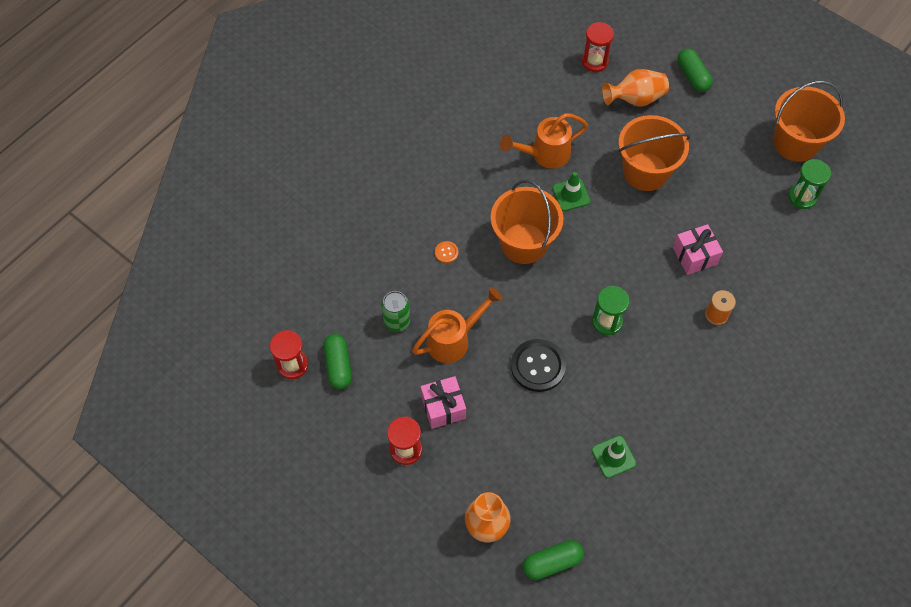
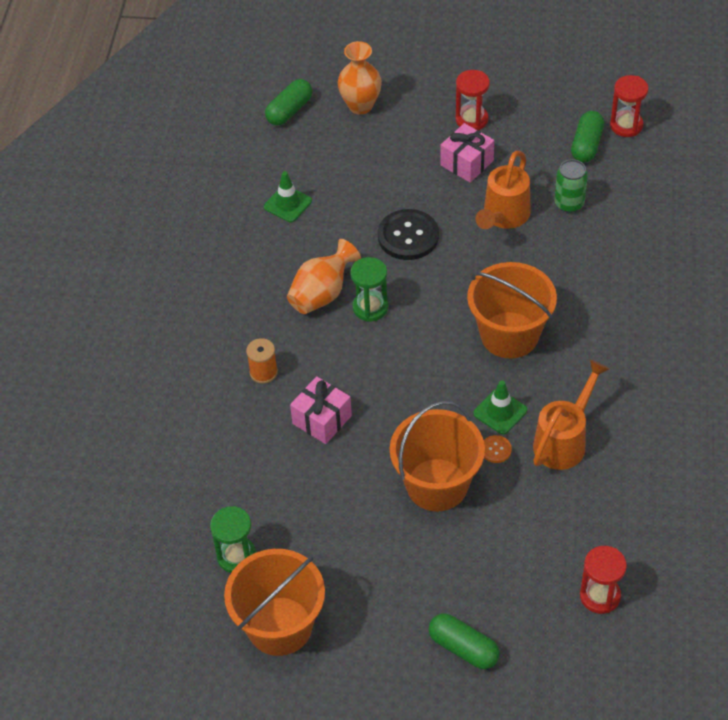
camera: 150 degrees right, 10 degrees down
green capsule [323,334,352,389] -> green capsule turned 60 degrees clockwise [571,111,604,163]
orange button [435,241,459,263] -> orange button moved to [484,435,512,463]
orange vase [602,69,669,107] -> orange vase moved to [287,239,361,314]

